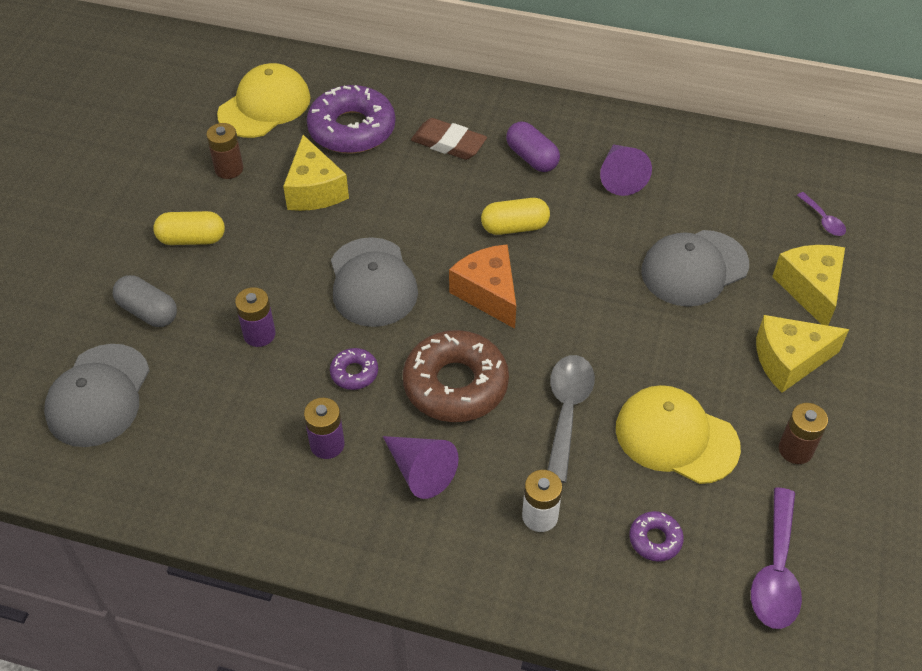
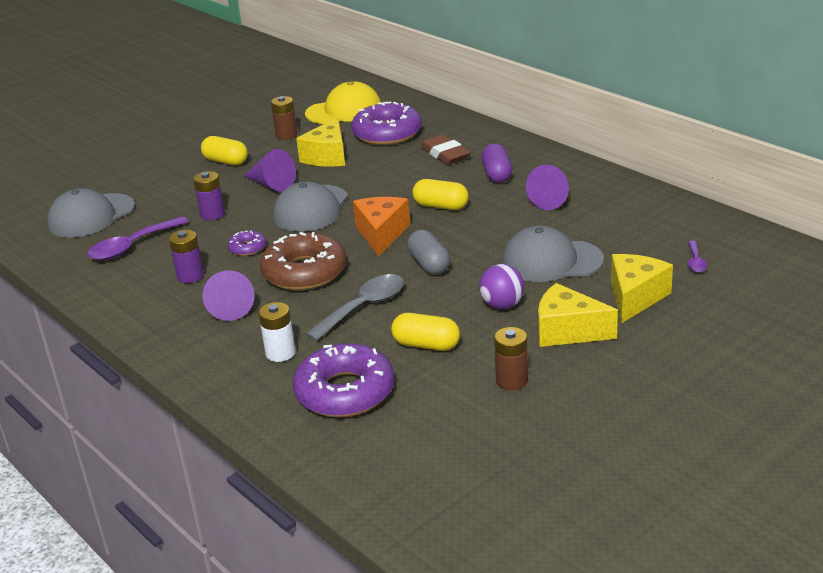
camera: 35 degrees right, 20 degrees down
grey capsule [113,275,177,327] -> grey capsule moved to [407,230,450,275]
yellow cap [616,385,741,484] -> yellow capsule [391,313,460,351]
purple donut [629,511,684,562] -> purple donut [293,343,394,417], size x2.16
purple spoon [751,487,802,629] -> purple spoon moved to [87,216,189,260]
none -> purple cone [244,149,296,192]
none -> purple ball [479,264,524,309]

